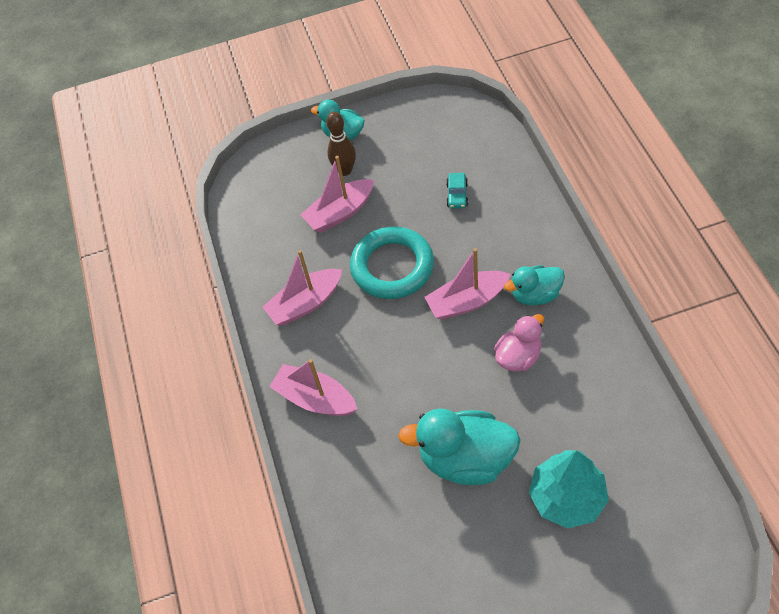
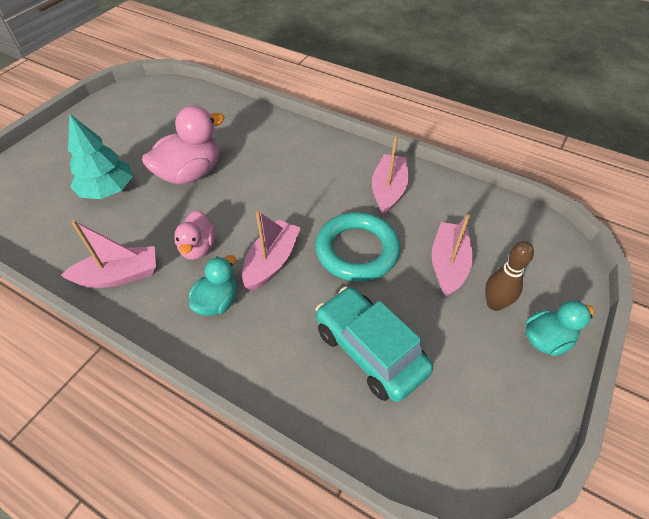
camera: 130 degrees right, 5 degrees down
pink boat [269,359,358,416] -> pink boat moved to [60,220,156,288]
turquoise duck [398,408,521,485] -> pink duck [142,106,225,184]
turquoise car [446,173,468,209] -> turquoise car [316,286,433,402], size x2.37

